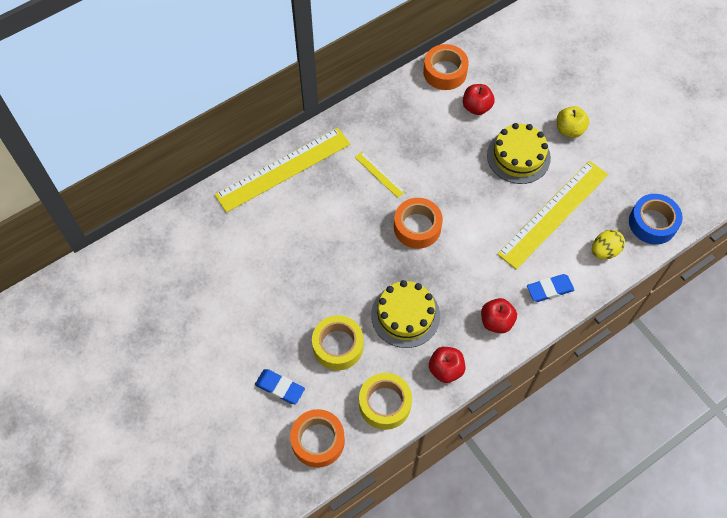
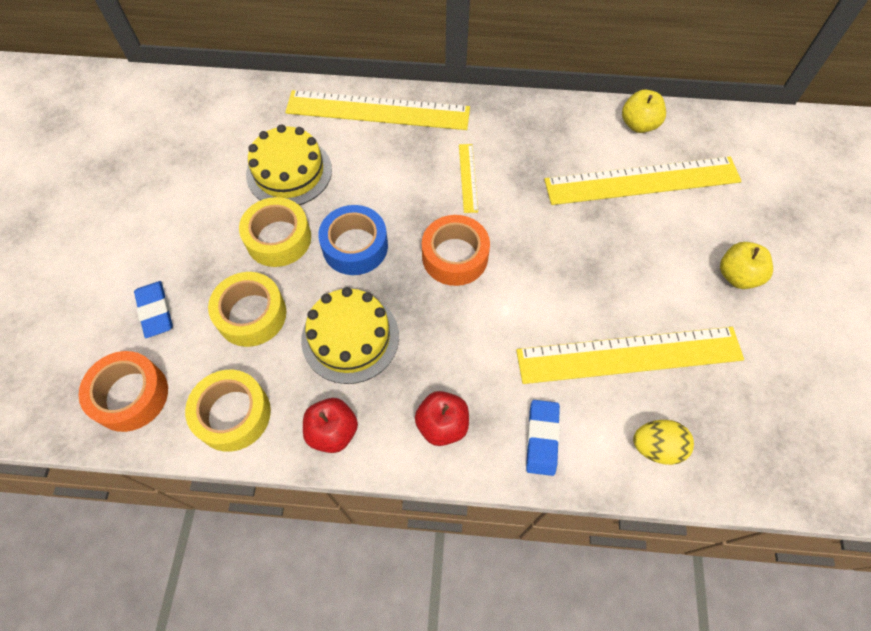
camera: 40 degrees right, 0 degrees up
orange tape [423,44,469,90] -> yellow apple [622,90,666,133]
red apple [463,84,495,115] -> yellow ruler [544,157,741,205]
yellow cake [487,123,551,184] -> yellow cake moved to [246,124,332,205]
blue eraser [527,274,574,302] -> blue eraser turned 75 degrees clockwise [526,400,560,476]
blue tape [629,194,683,245] -> blue tape moved to [318,205,388,275]
none -> yellow tape [239,197,311,267]

